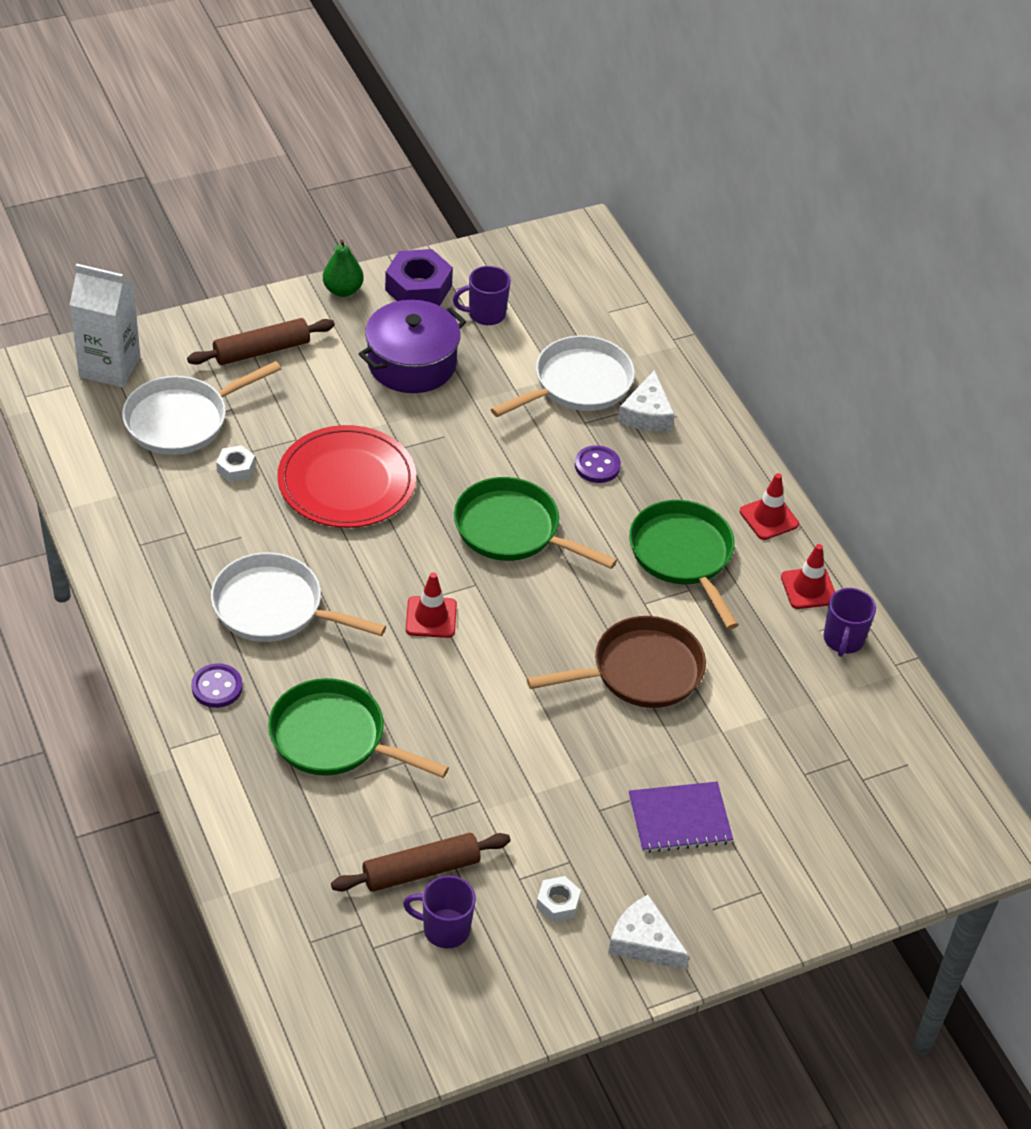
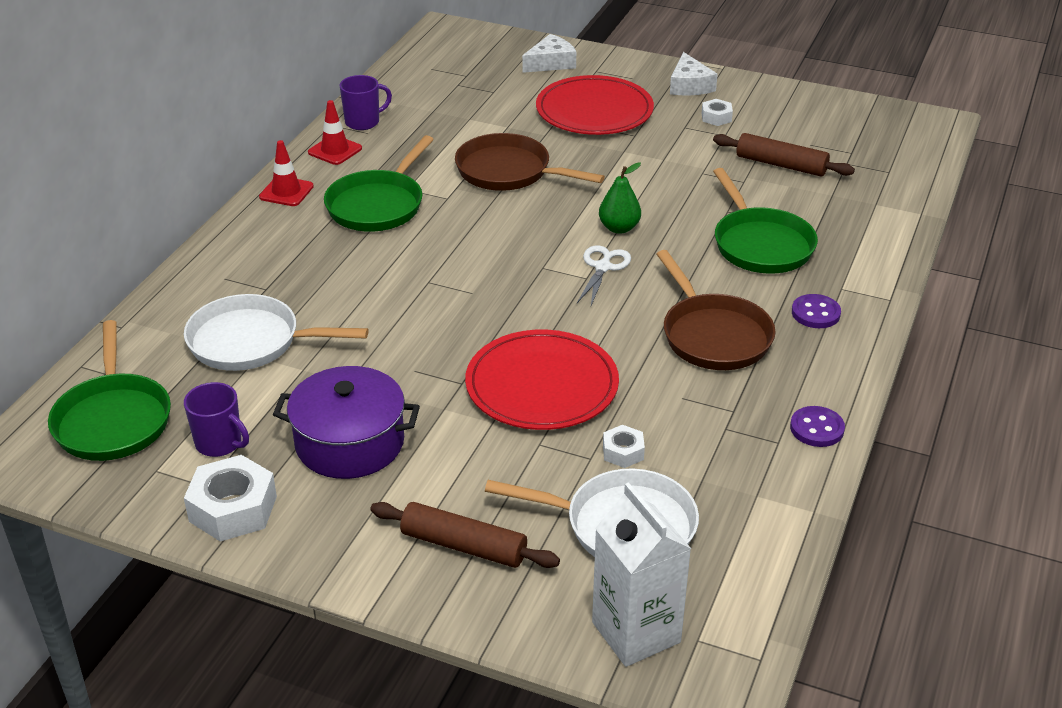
camera: 130 degrees left, 10 degrees down
white pan [211,553,386,642] -> brown pan [656,250,776,370]
green pear [323,239,364,297] -> green pear moved to [599,162,641,234]
purple nut [385,249,453,306] -> white nut [184,455,277,542]
purple mug [403,876,476,949] -> none
red traffic cone [406,572,457,638] -> white scissors [577,245,631,306]
green pan [454,477,617,569] -> green pan moved to [48,320,171,461]
purple button [575,445,621,483] -> purple button moved to [790,406,845,447]
white cheese [618,370,675,431] -> white cheese moved to [522,34,576,73]
purple notebook [629,782,733,853] -> red plate [536,75,654,135]

